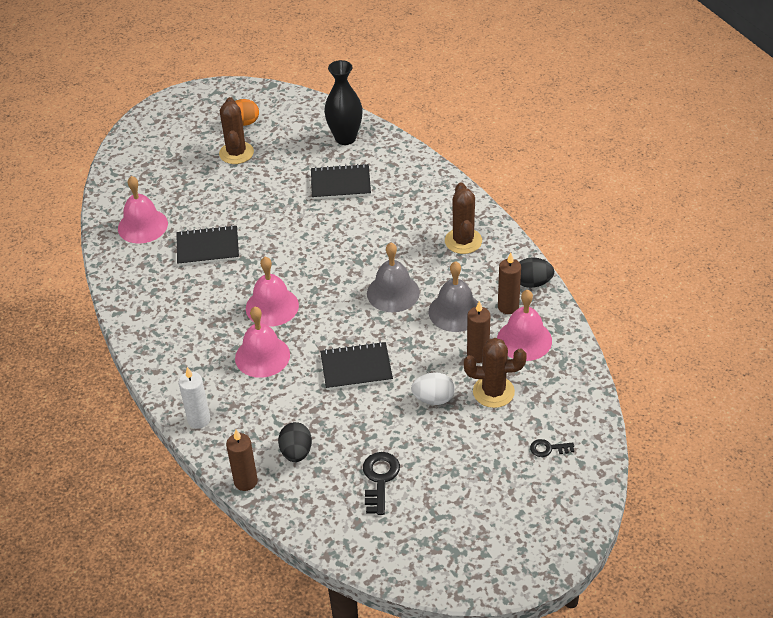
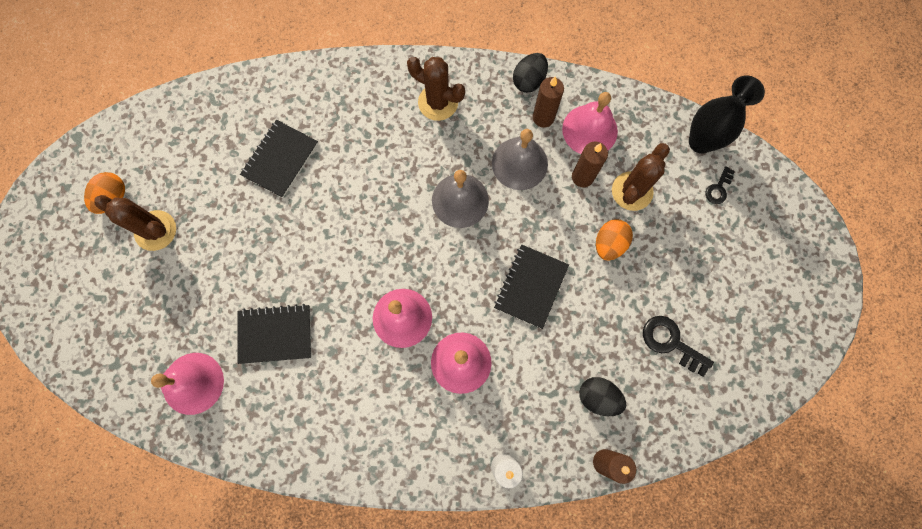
camera: 60 degrees left, 30 degrees up
black notebook [176,225,239,266] -> black notebook turned 60 degrees clockwise [237,304,311,364]
black vase [324,60,363,145] -> black vase moved to [689,75,765,154]
white egg [411,372,455,405] -> orange egg [596,219,633,260]

